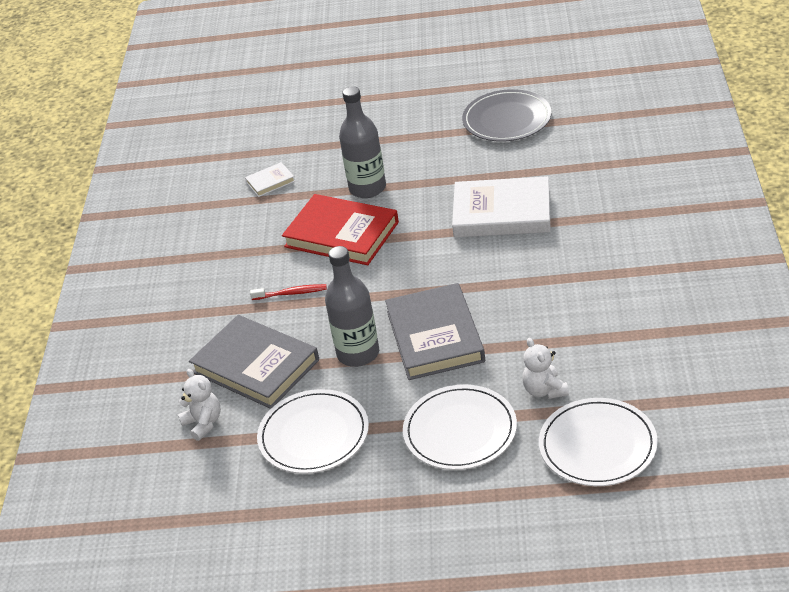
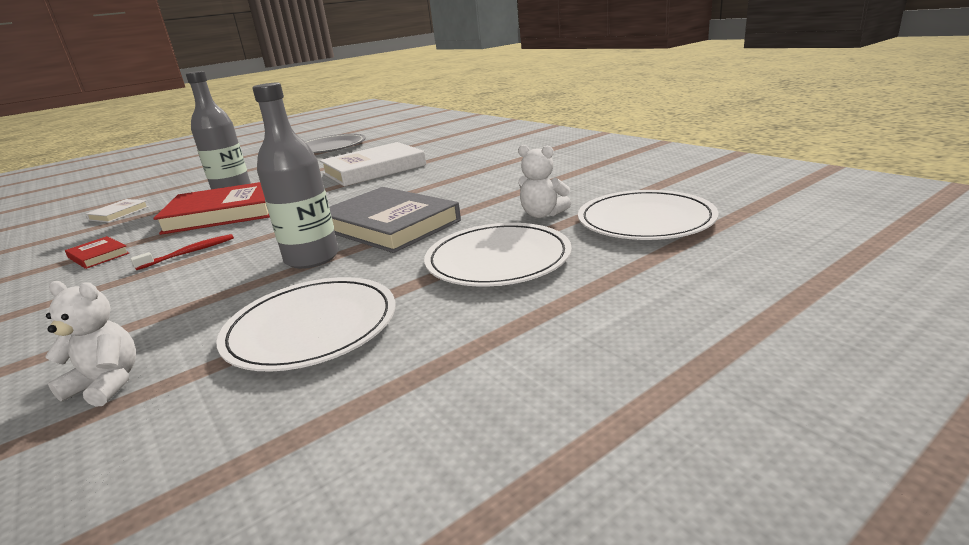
camera: 40 degrees left, 15 degrees down
grey book [189,315,319,409] -> none
none -> red book [65,236,129,269]

